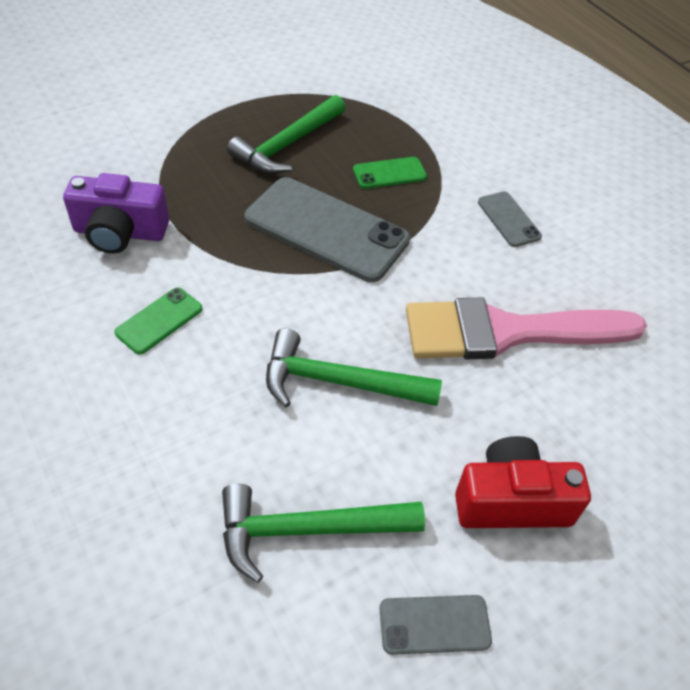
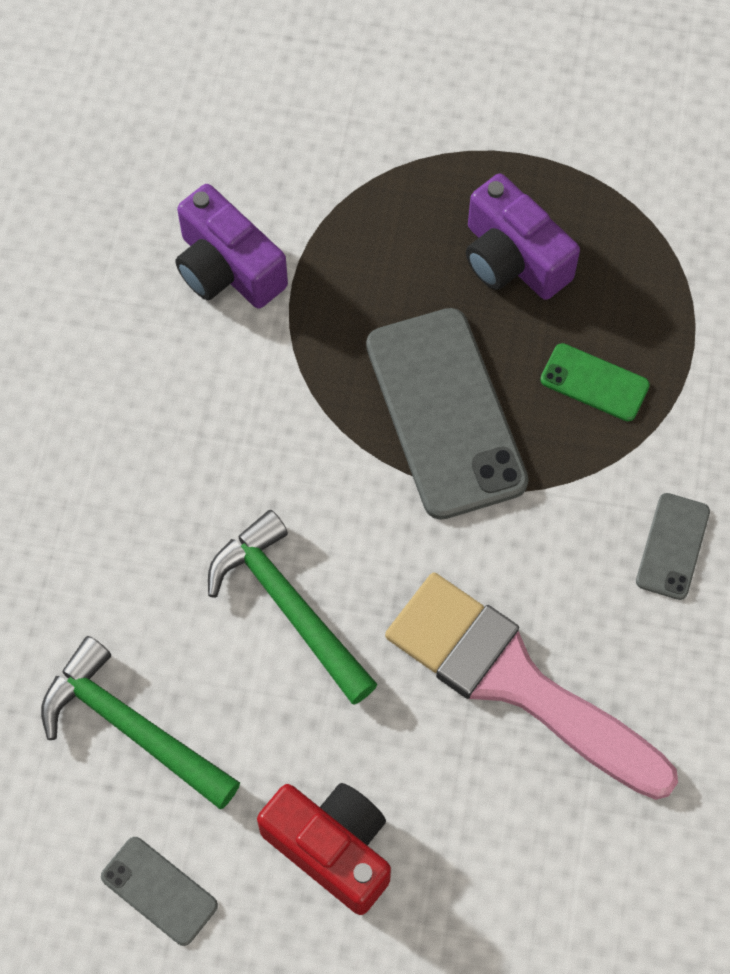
camera: 45 degrees right, 15 degrees up
green phone [115,288,202,354] -> none
green hammer [227,95,345,174] -> purple camera [466,174,580,300]

